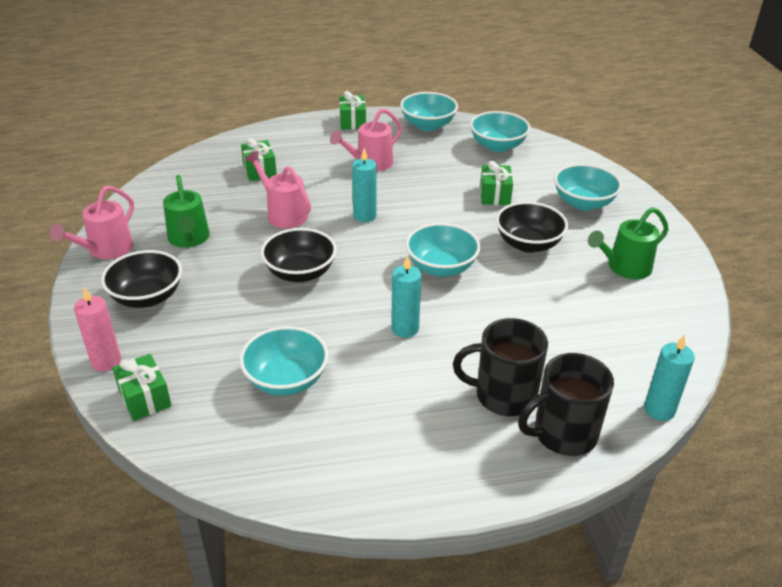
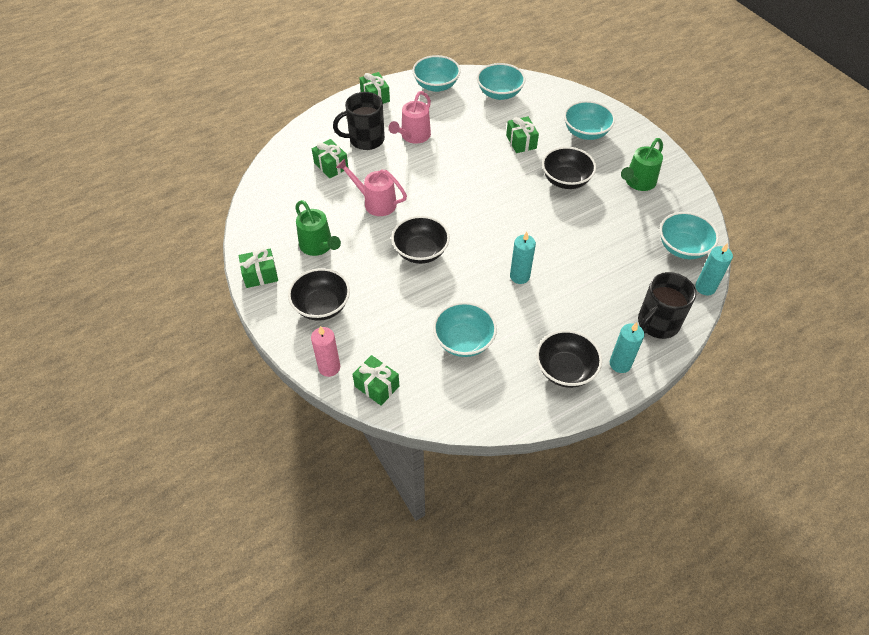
camera: 20 degrees left, 15 degrees up
pink watering can [50,186,134,259] -> green gift [239,249,278,288]
turquoise candle [352,148,377,222] -> turquoise candle moved to [610,322,644,373]
turquoise bowl [406,223,480,277] -> turquoise bowl moved to [660,212,719,259]
black mug [453,318,548,416] -> black mug moved to [333,92,385,150]
none -> black bowl [536,330,602,388]

